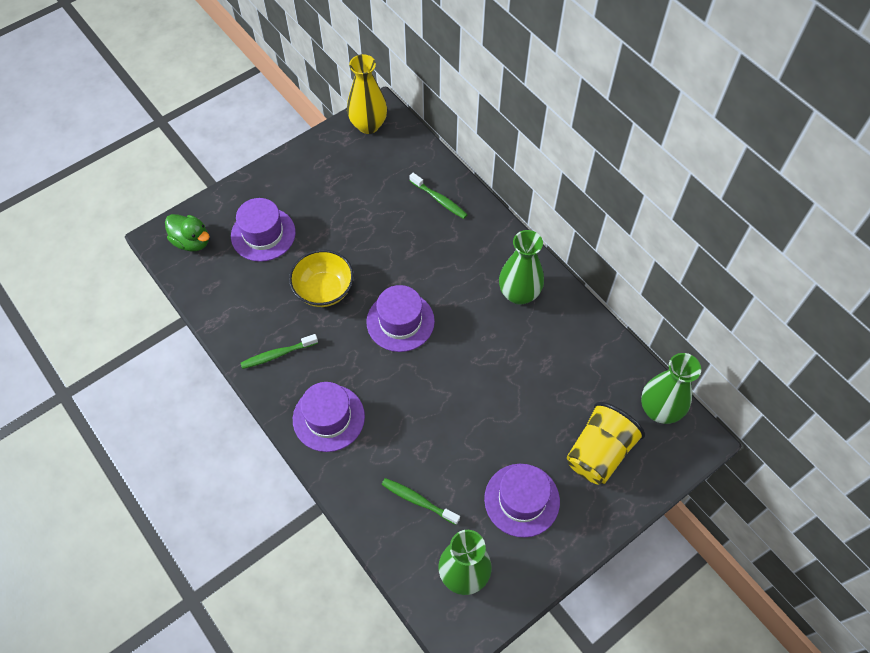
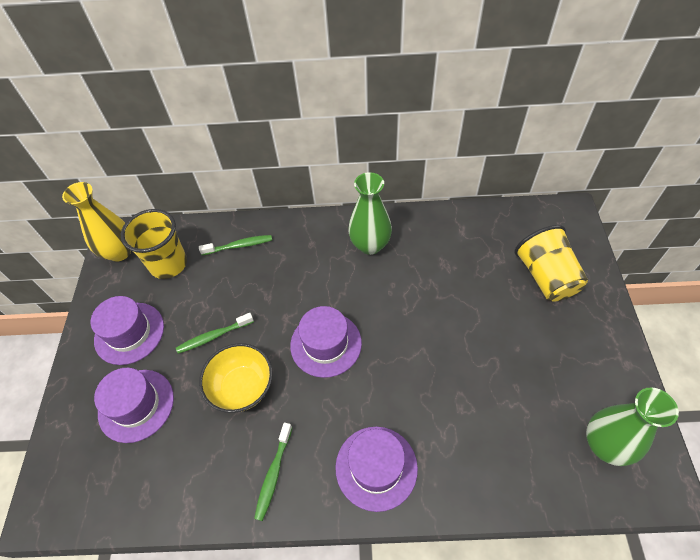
camera: 50 degrees left, 5 degrees down
green duck [165,214,210,251] -> none
green toothbrush [381,478,460,525] -> green toothbrush moved to [176,313,254,354]
purple hat [484,464,560,538] -> purple hat moved to [91,296,164,365]
green vase [641,353,701,424] -> none
none -> yellow cup [121,209,187,279]

